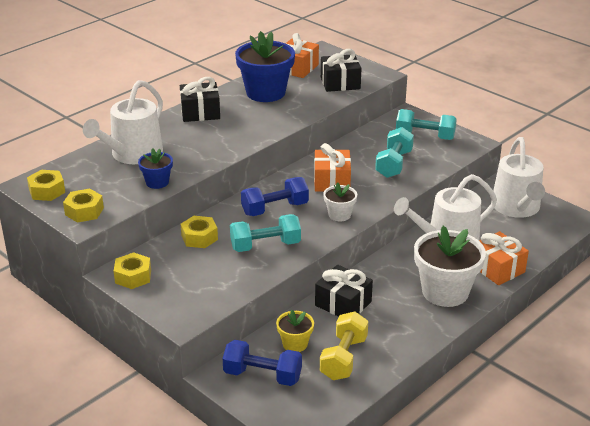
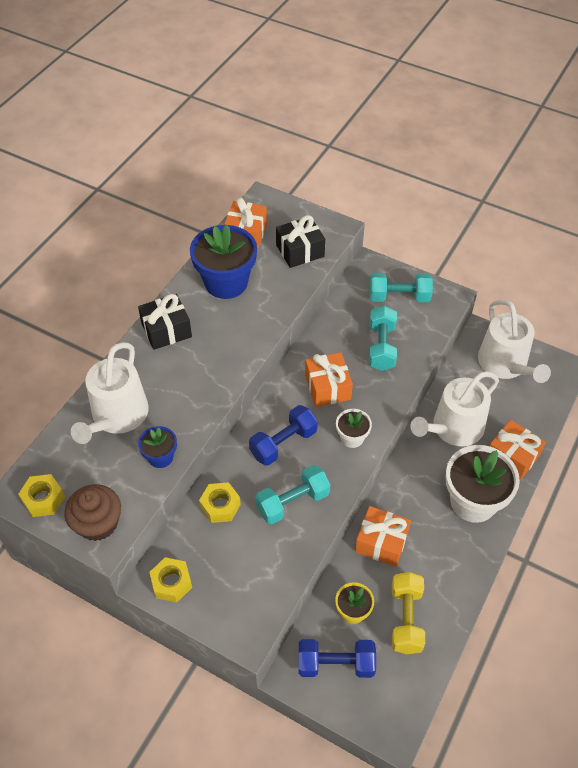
camera: 15 degrees left, 20 degrees up
yellow nut [63,189,104,223] -> brown cupcake [64,484,121,541]
black gift [315,265,373,317] -> orange gift [355,506,411,567]

